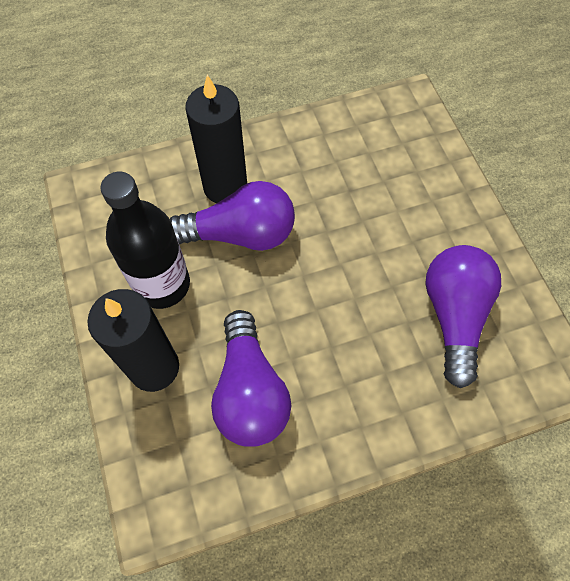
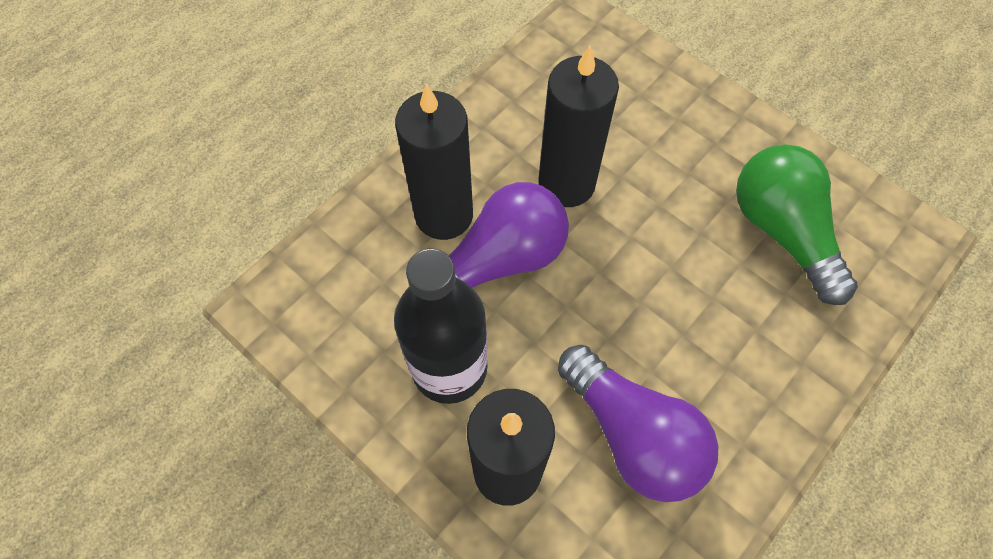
camera: 30 degrees left, 0 degrees up
purple light bulb [425,245,501,388] -> green light bulb [736,144,858,305]
none -> black candle [538,46,619,207]

